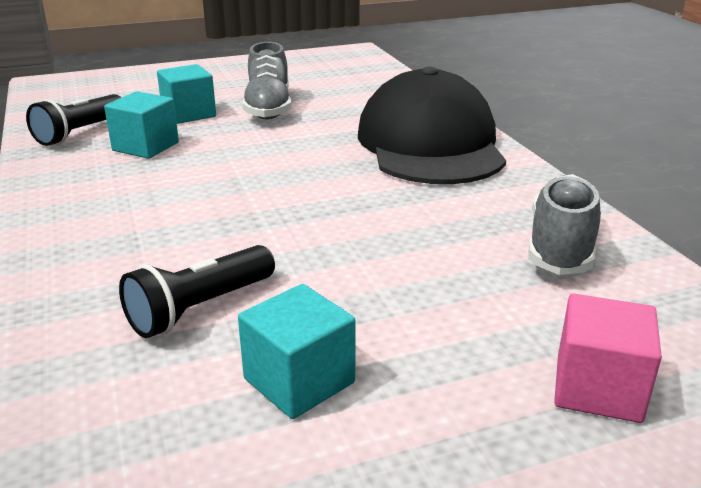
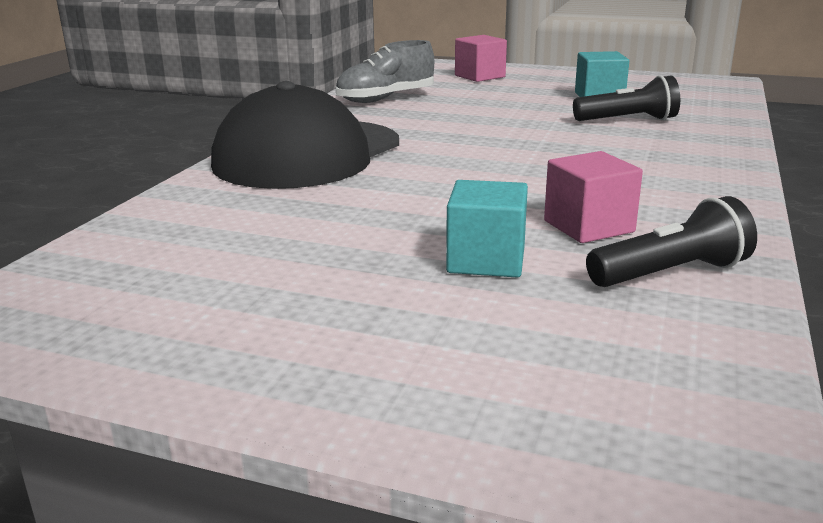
camera: 140 degrees left, 5 degrees down
turquoise cube [104,91,179,159] -> pink cube [544,151,643,243]
grey shoe [242,42,291,119] -> none

